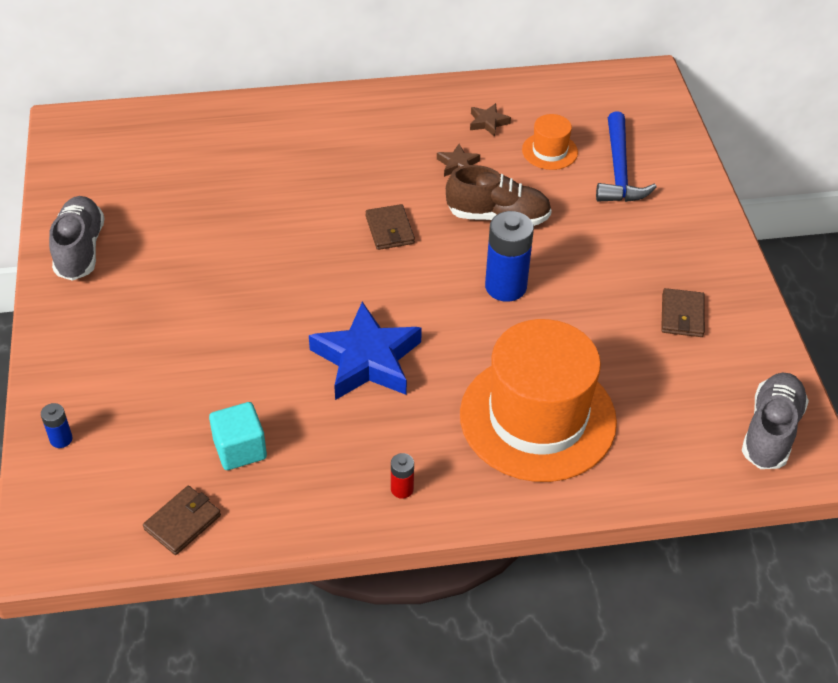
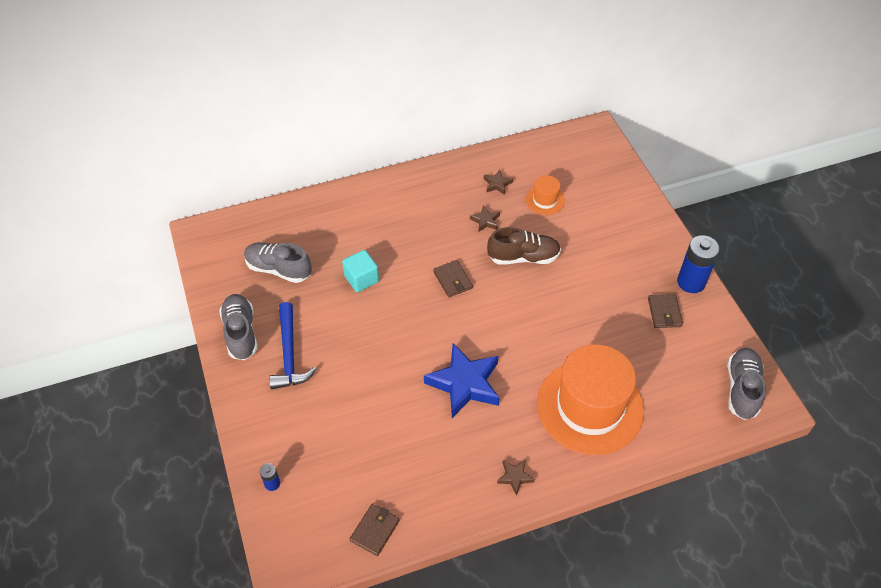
camera: 10 degrees left, 5 degrees up
turquoise cube [209,402,267,470] -> turquoise cube moved to [342,250,379,292]
red battery [391,453,414,499] -> brown star [497,459,535,496]
blue battery [485,211,534,302] -> blue battery moved to [677,235,720,293]
blue hammer [596,111,657,202] -> blue hammer moved to [269,302,316,390]
none -> grey shoe [244,242,312,283]

